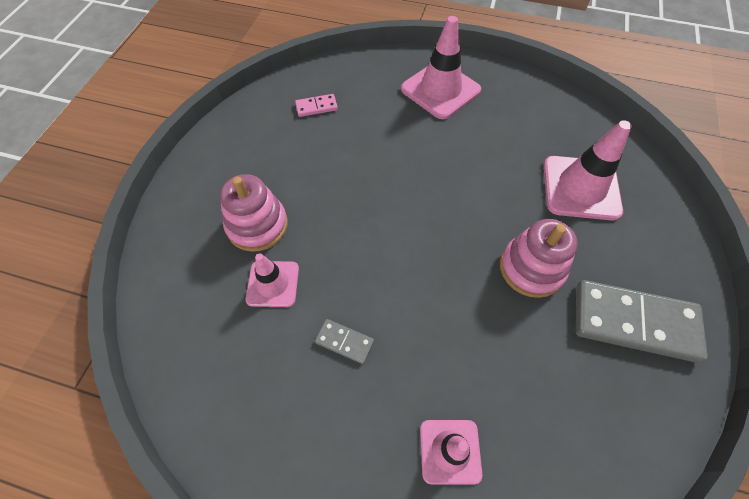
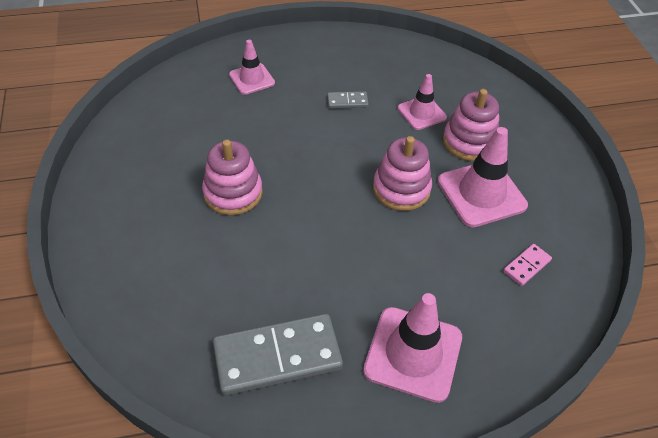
camera: 150 degrees right, 10 degrees down
pink traffic cone [544,120,632,221] -> pink traffic cone moved to [438,127,528,227]
grey domino [576,280,708,363] -> grey domino moved to [213,314,343,396]
none -> pink stacking toy [373,136,432,211]

